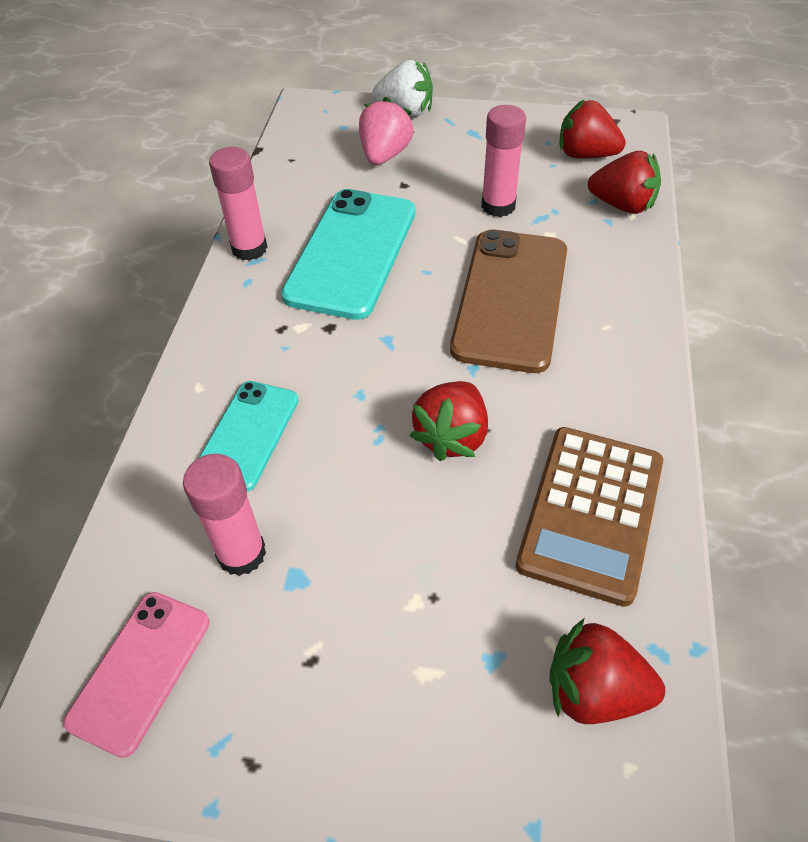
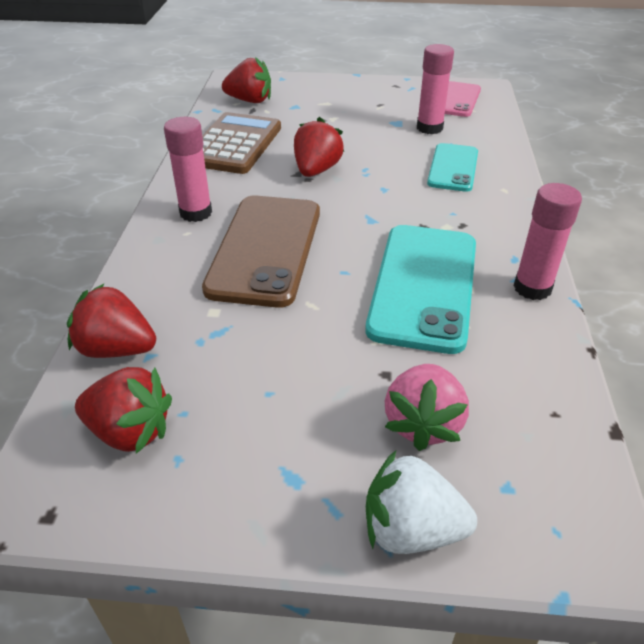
camera: 175 degrees right, 10 degrees down
pink glue stick [481,105,526,217] -> pink glue stick moved to [164,117,212,222]

